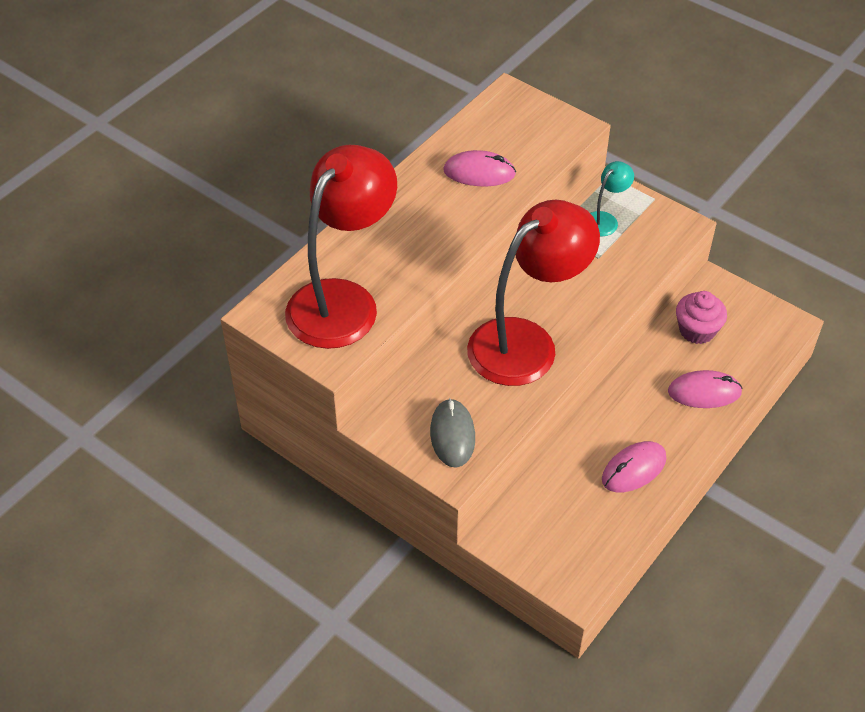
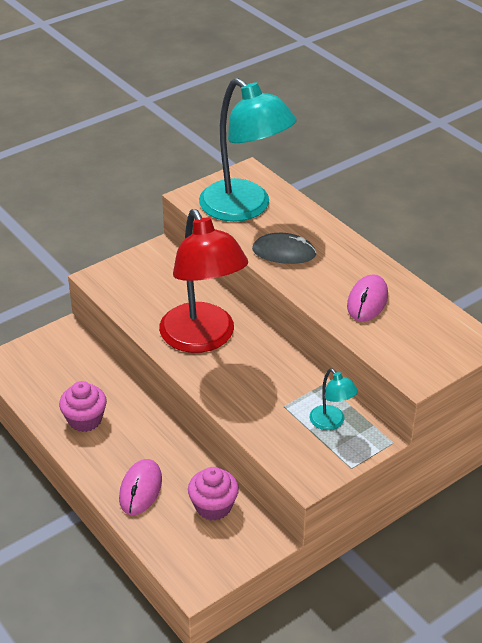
camera: 105 degrees right, 10 degrees down
red lamp [285,145,397,349] -> turquoise lamp [199,78,297,222]
grey mouse [430,398,475,467] -> grey mouse moved to [252,233,317,264]
pink mouse [602,441,666,492] -> pink cupcake [59,381,107,432]

